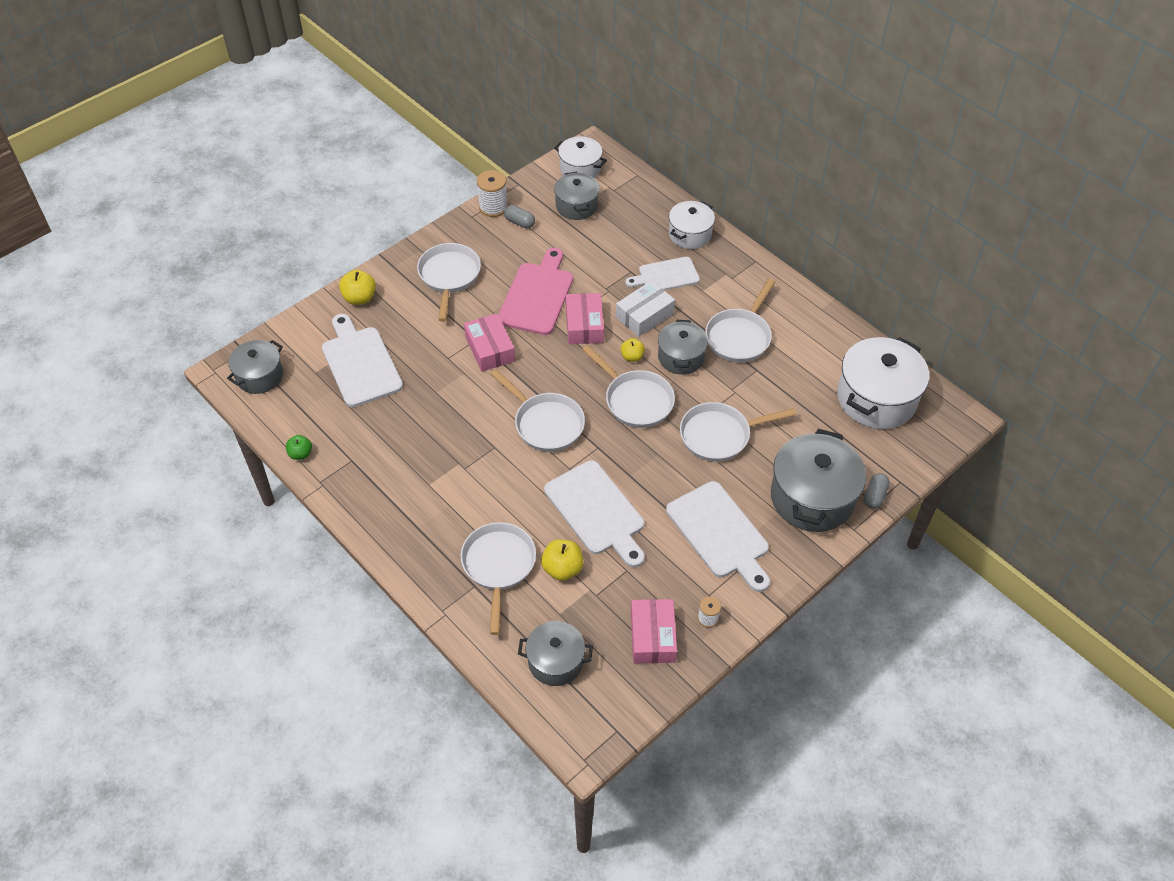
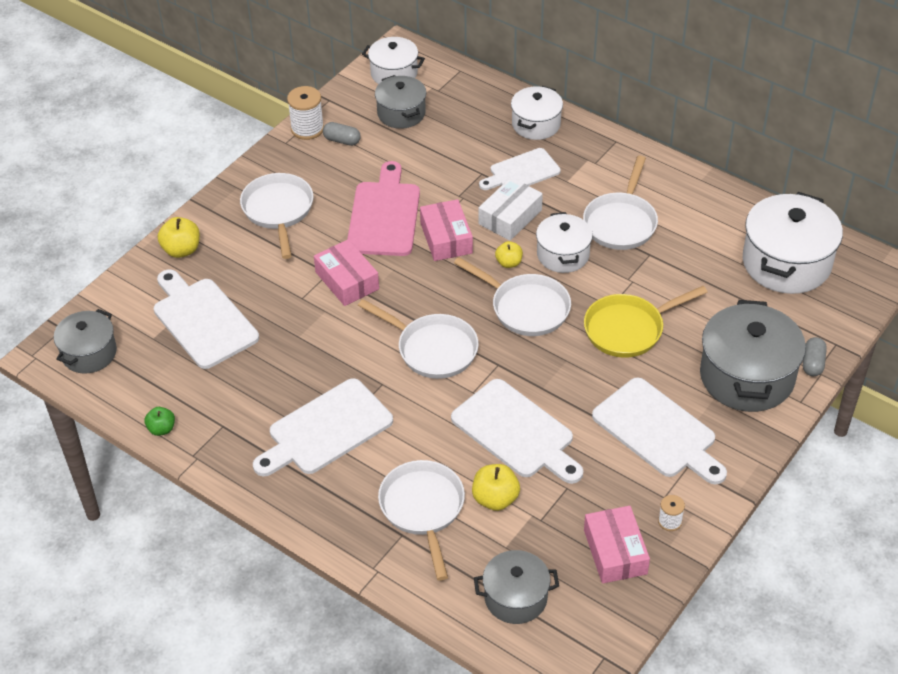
camera: 10 degrees left, 5 degrees down
grey pot [658,320,708,375] -> white pot [536,212,593,273]
white pan [680,402,796,462] -> yellow pan [584,286,708,358]
none -> white cutting board [253,378,393,476]

